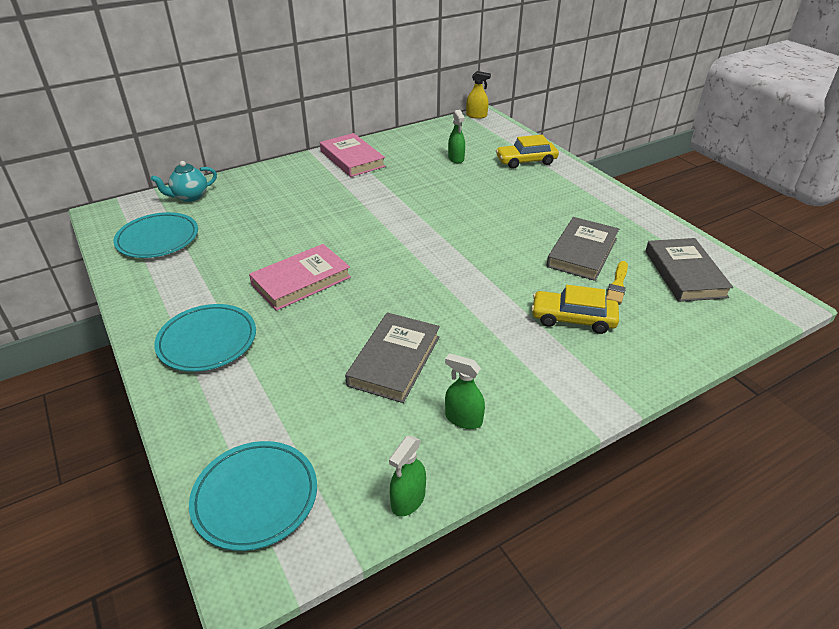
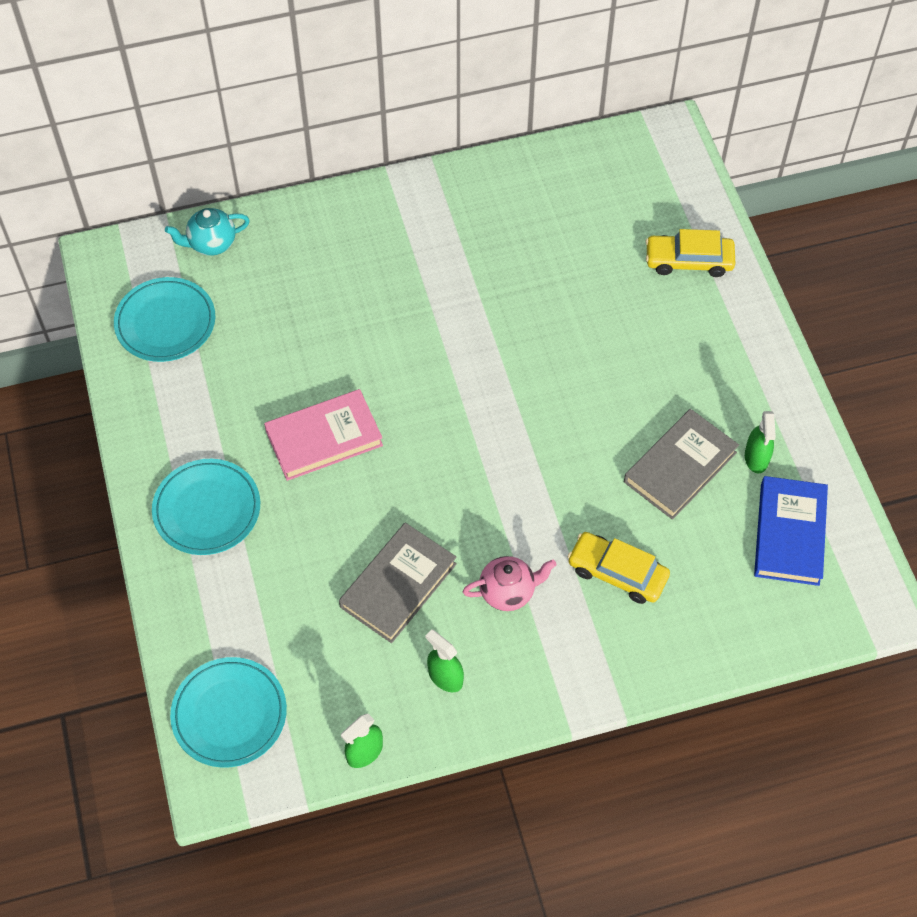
camera: 15 degrees right, 20 degrees up
pink book [320,133,386,177] -> none
green spray bottle [448,110,465,163] -> green spray bottle moved to [745,411,776,474]
yellow spray bottle [466,71,491,119] -> none
yellow brush [606,261,628,304] -> none
grey book [645,238,733,302] -> blue book [754,476,828,586]
none -> pink teapot [463,556,556,611]

